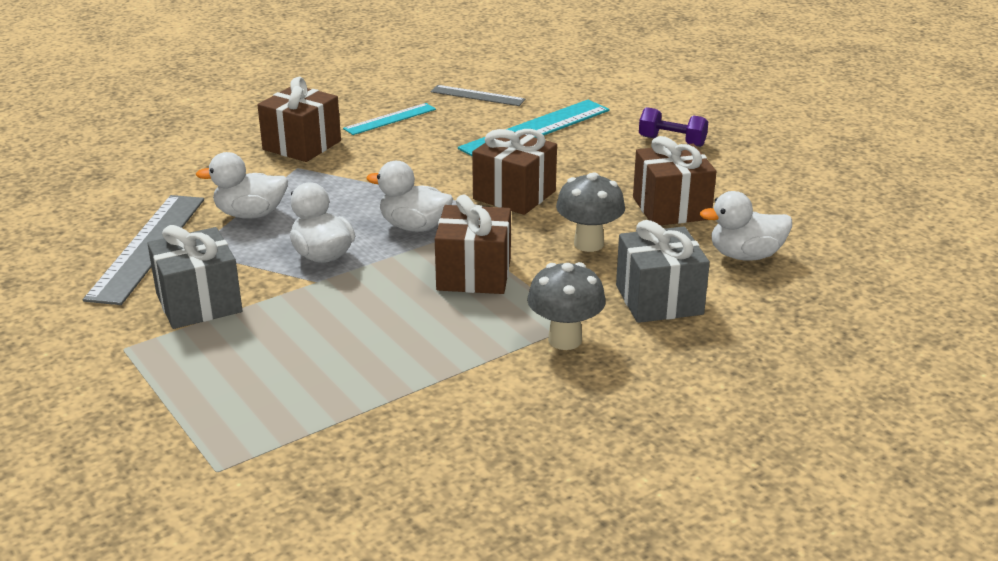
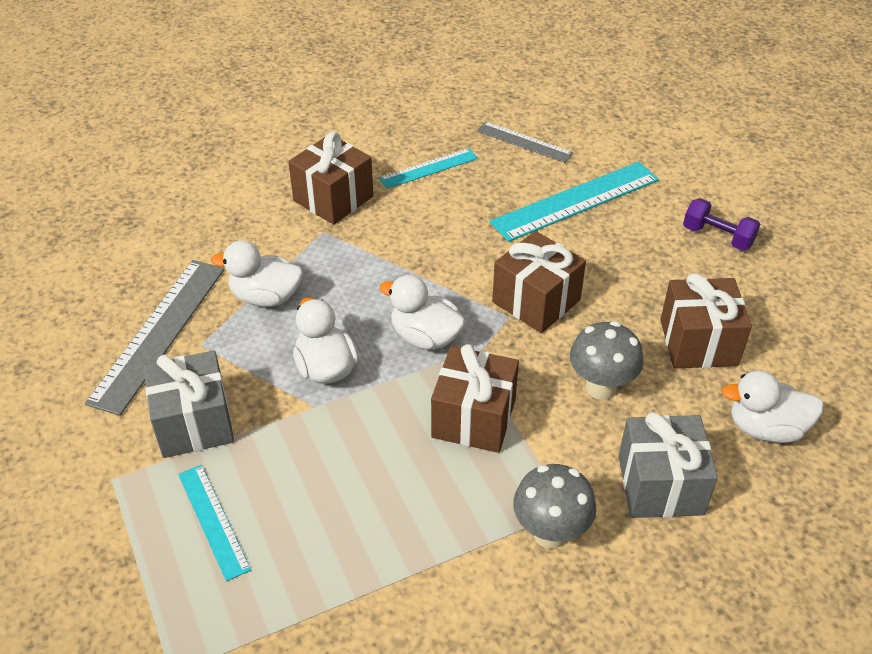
camera: 10 degrees right, 15 degrees up
none -> turquoise ruler [178,464,251,582]

